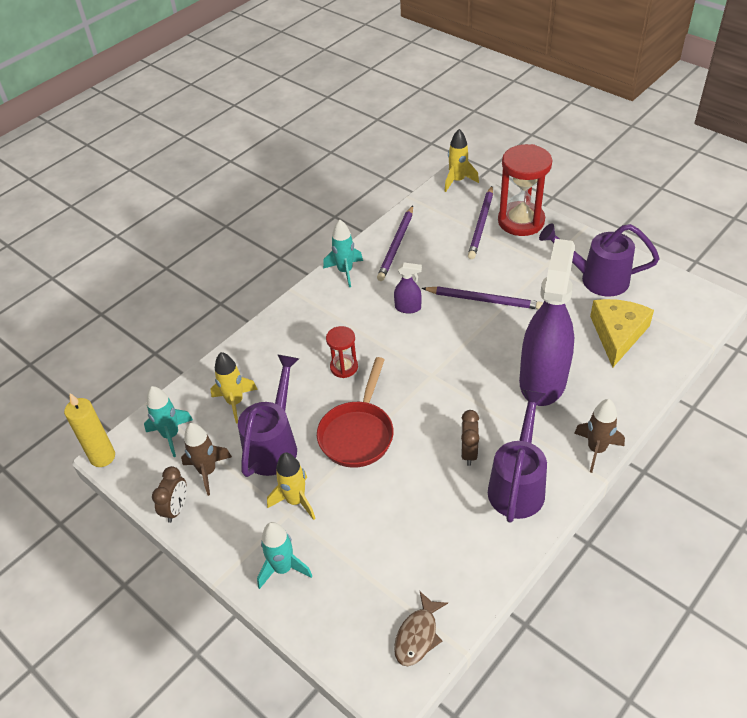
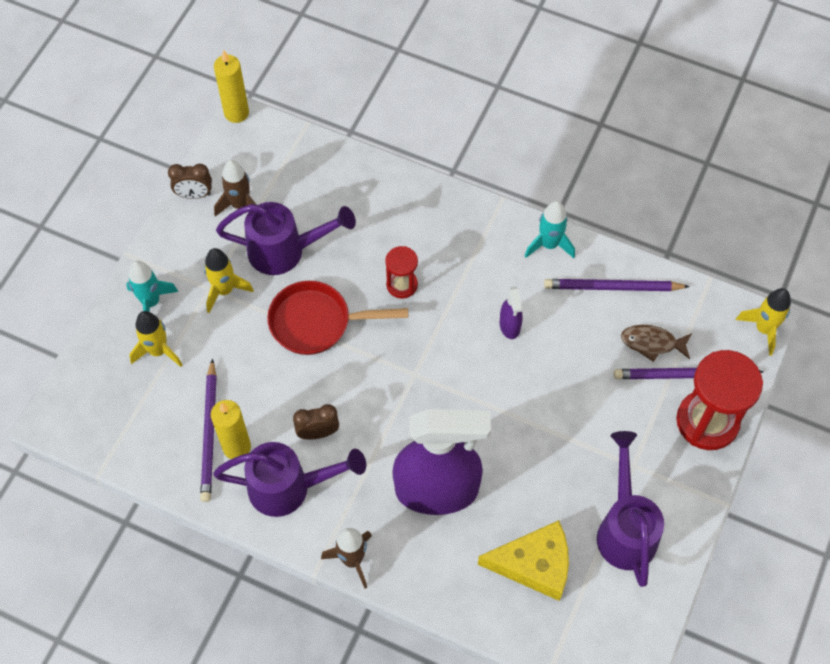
camera: 70 degrees right, 15 degrees up
turquoise rocket [144,386,193,457] -> none
yellow rocket [210,352,258,424] -> yellow rocket moved to [129,311,182,367]
brown fish [394,592,448,666] -> brown fish moved to [621,325,692,362]
purple pencil [422,287,543,309] -> purple pencil moved to [200,359,217,502]
none -> yellow candle [211,400,251,459]

